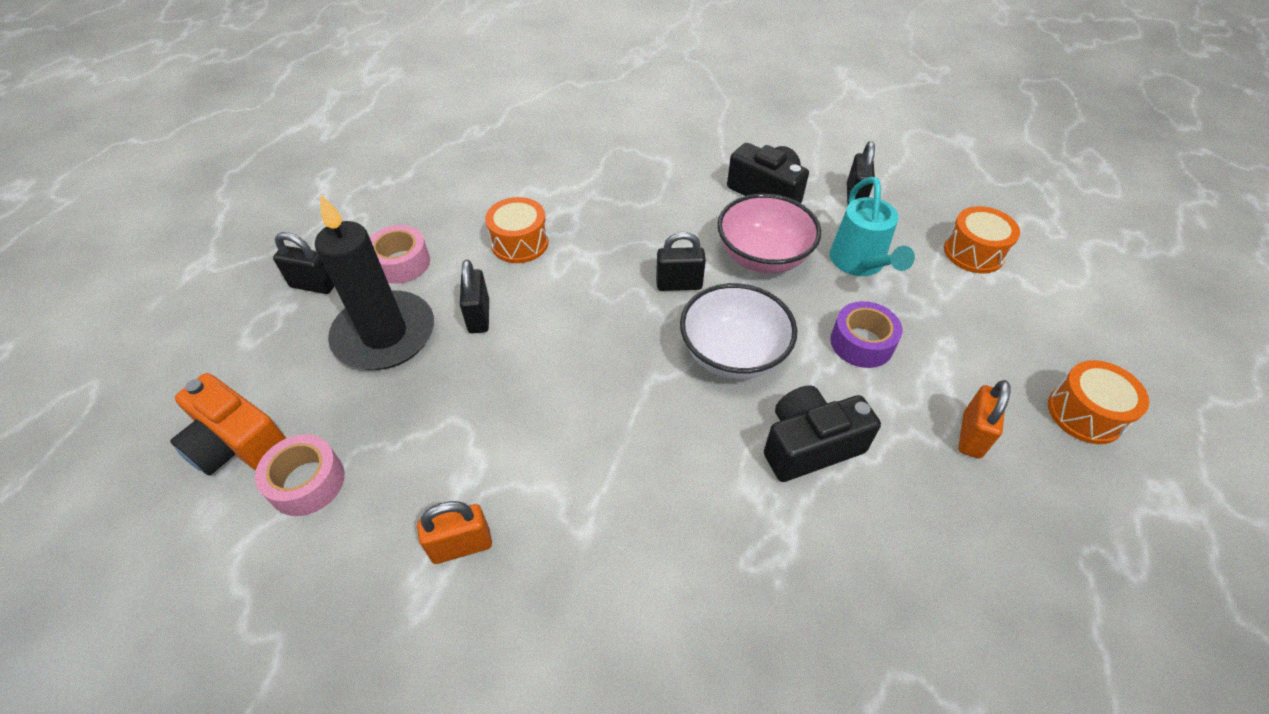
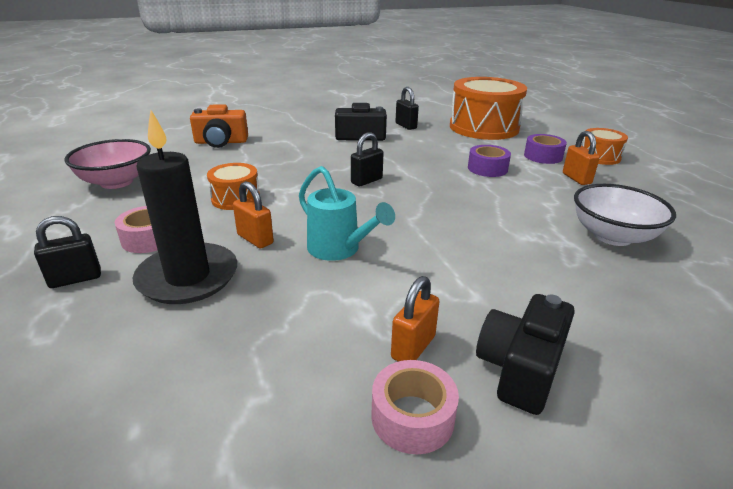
camera: 40 degrees left, 20 degrees down
orange camera [170,373,286,475] -> orange camera moved to [190,104,248,148]
pink tape [255,435,345,516] -> pink tape moved to [371,360,459,454]
black padlock [460,260,489,333] -> orange padlock [233,181,274,249]
white bowl [680,283,797,379] -> white bowl moved to [574,184,676,246]
pink bowl [717,194,821,273] -> pink bowl moved to [65,139,151,189]
black camera [764,385,881,482] -> black camera moved to [476,294,575,415]
turquoise watering can [830,177,915,276] -> turquoise watering can moved to [299,166,395,261]
orange drum [944,206,1020,273] -> orange drum [450,77,527,140], size x2.02
none -> purple tape [524,134,567,164]

